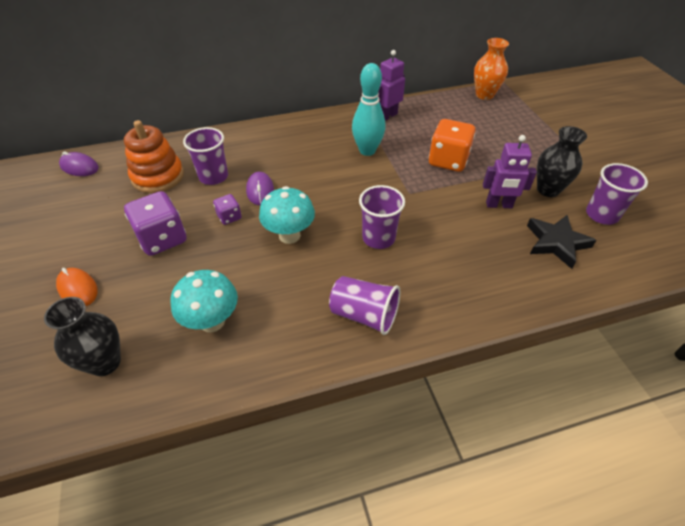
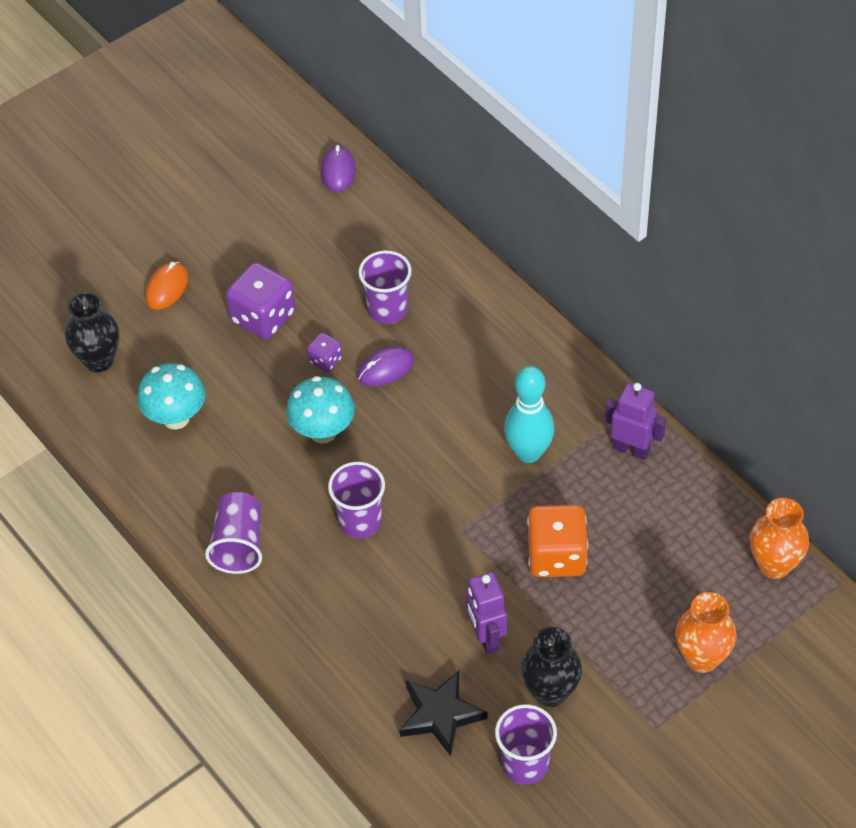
camera: 70 degrees right, 5 degrees up
orange stacking toy [124,120,184,193] -> none
none -> orange vase [675,592,737,673]

